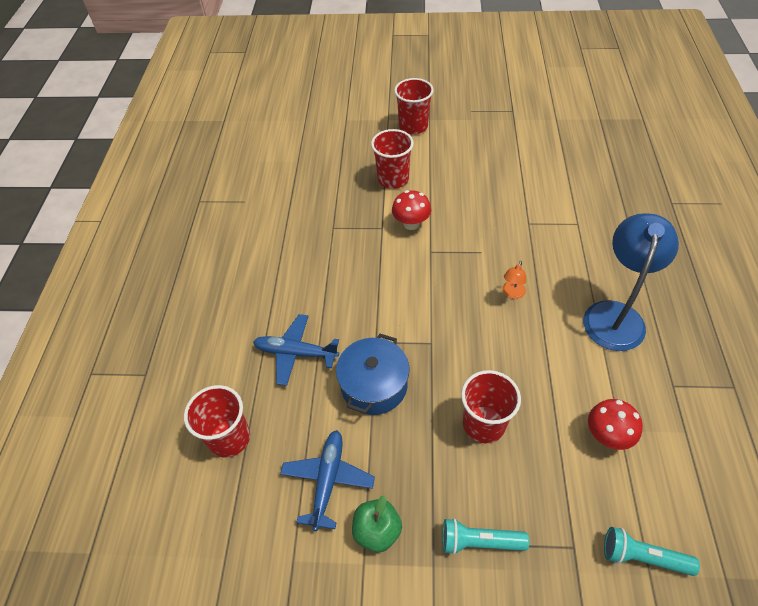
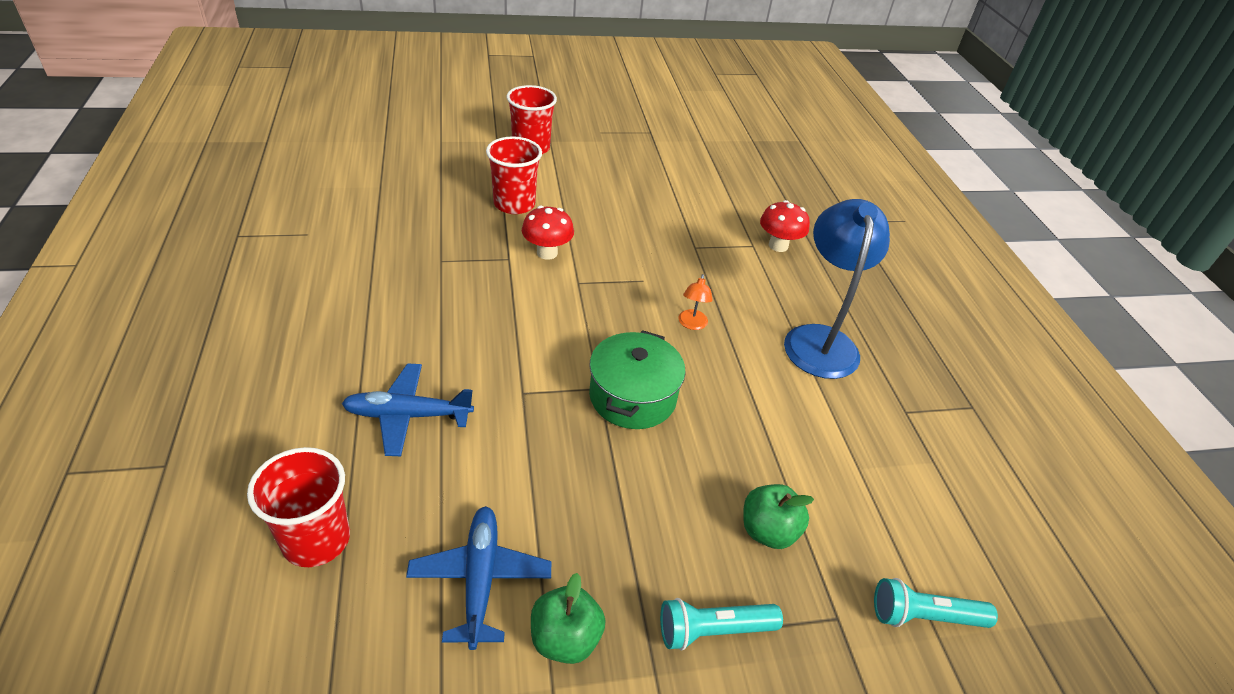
camera: 20 degrees left, 10 degrees down
blue pot [336,334,410,415] -> none
red cup [461,370,521,443] -> none
red mushroom [588,399,643,450] -> red mushroom moved to [760,200,810,252]
none -> green pot [589,330,686,429]
none -> green apple [743,484,814,549]

